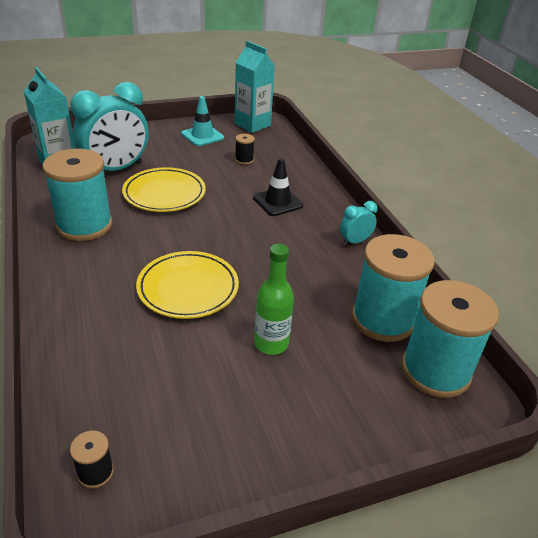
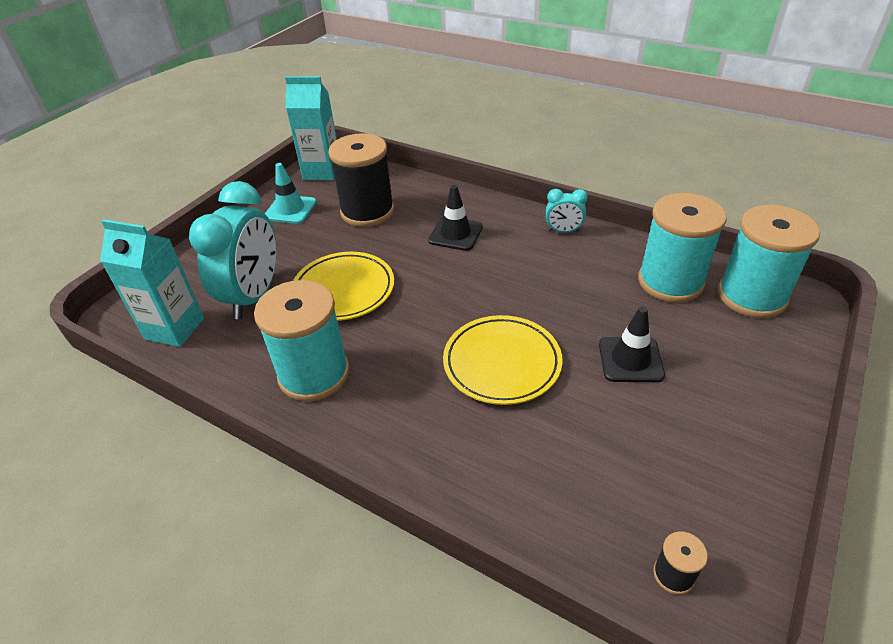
camera: 35 degrees left, 5 degrees up
black spool [235,134,255,165] -> black spool [328,133,394,227], size x2.40
green bottle [254,244,294,355] -> black traffic cone [599,307,665,382]
turquoise clock [340,201,378,245] -> turquoise clock turned 105 degrees counterclockwise [546,189,588,233]

